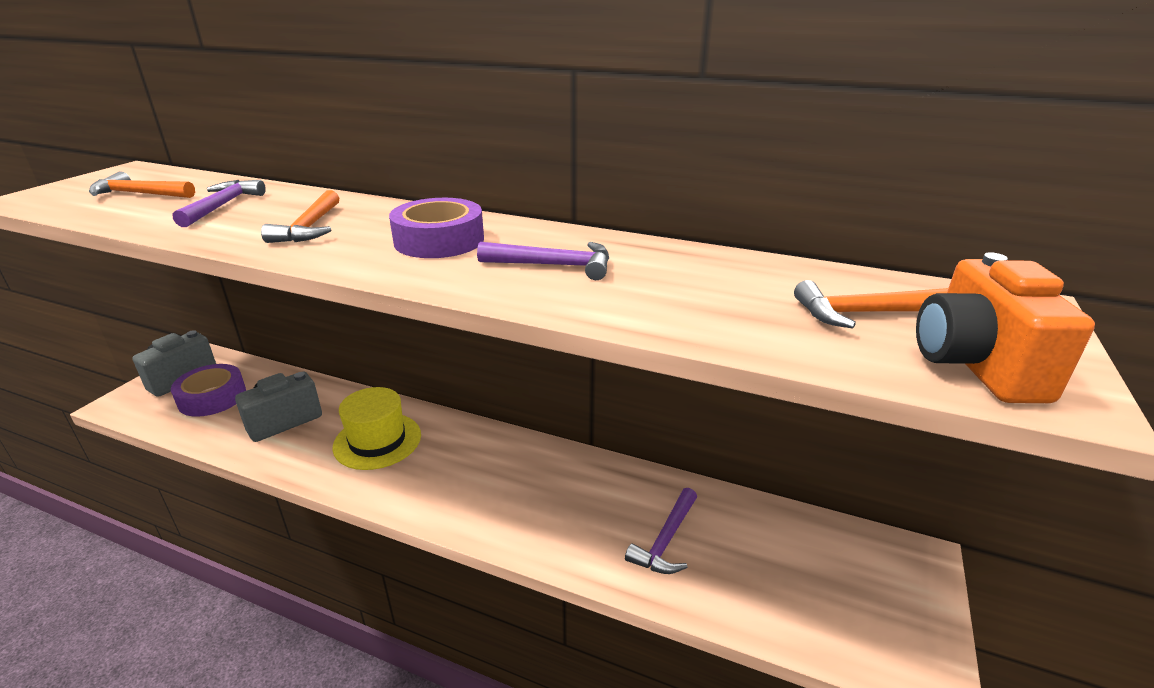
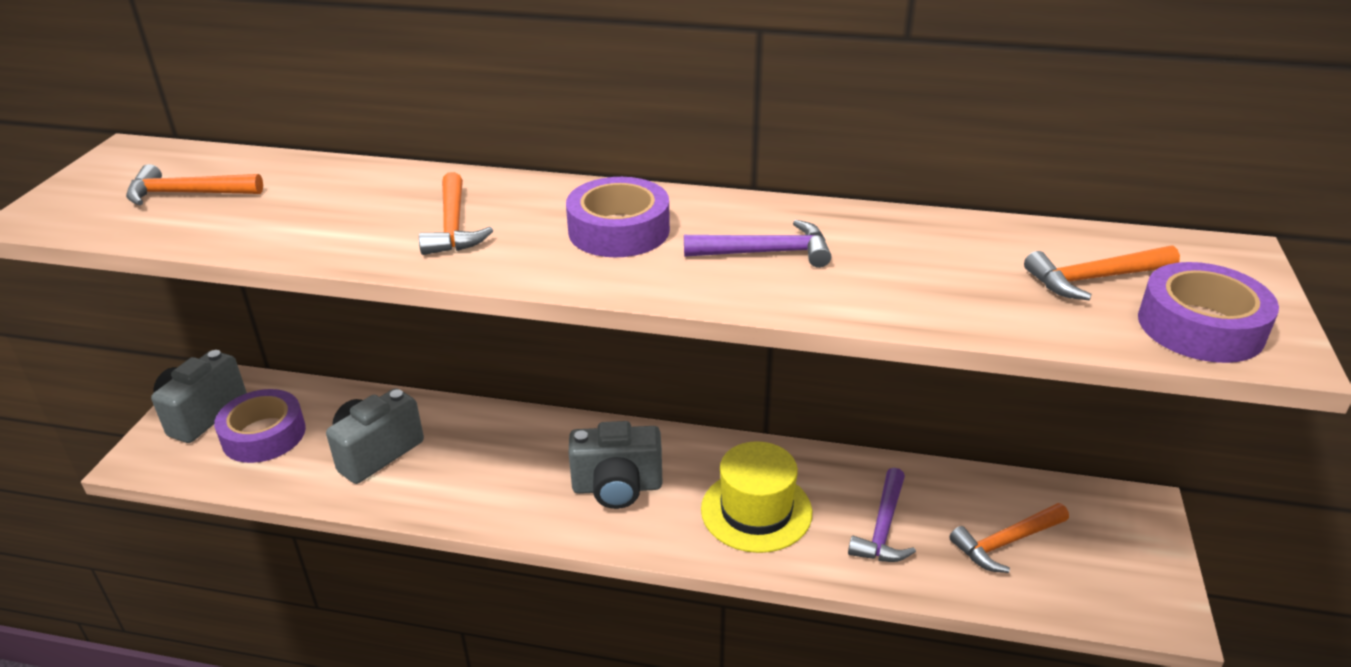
camera: 10 degrees left, 5 degrees up
purple hammer [173,180,266,227] -> none
yellow hat [332,387,421,470] -> yellow hat moved to [701,441,812,553]
orange camera [916,252,1095,403] -> purple tape [1138,262,1279,363]
none -> grey camera [569,421,662,509]
none -> orange hammer [949,503,1069,573]

